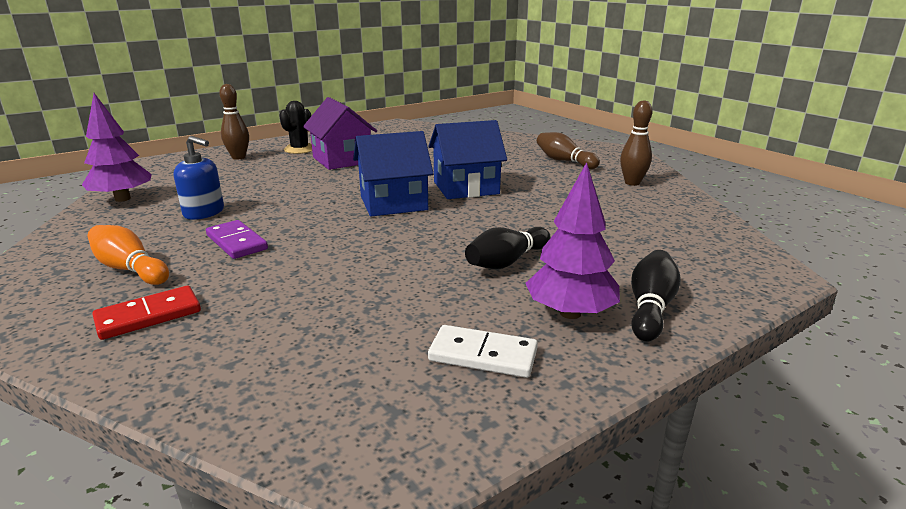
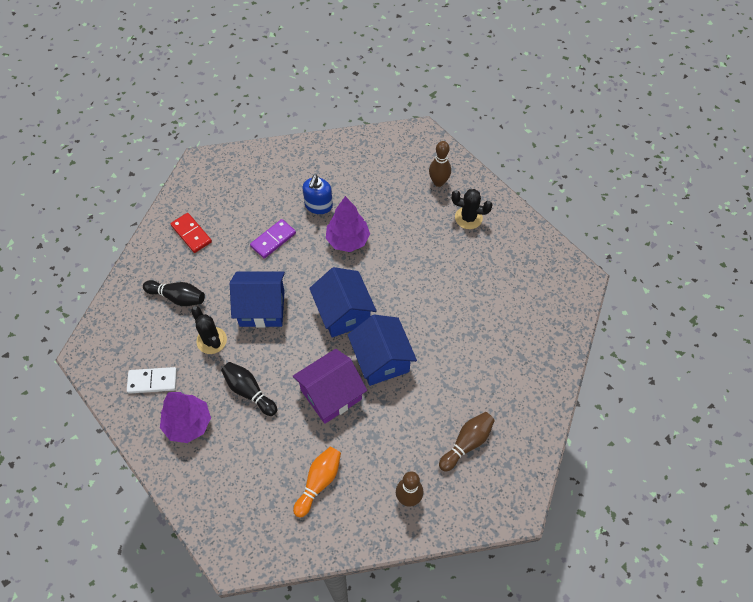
camera: 85 degrees right, 35 degrees up
purple tree [82,93,152,202] -> purple tree moved to [326,196,370,252]
orange bowling pin [88,225,169,285] -> orange bowling pin moved to [293,447,341,518]
purple house [303,97,377,170] -> purple house moved to [293,349,367,424]
white domino [428,325,538,378] -> white domino turned 75 degrees clockwise [127,367,177,394]
black bowling pin [631,250,681,342] -> black bowling pin moved to [143,280,205,306]
none -> black cactus [191,306,227,354]
none -> blue house [230,271,285,328]

